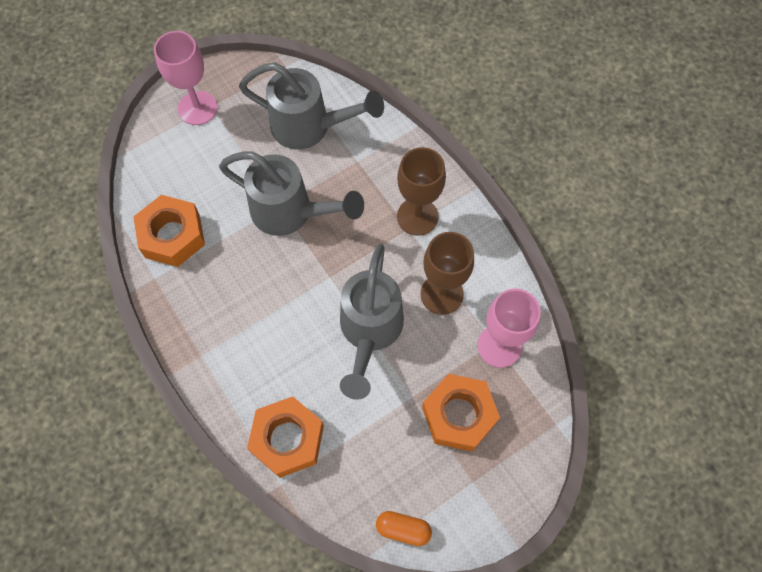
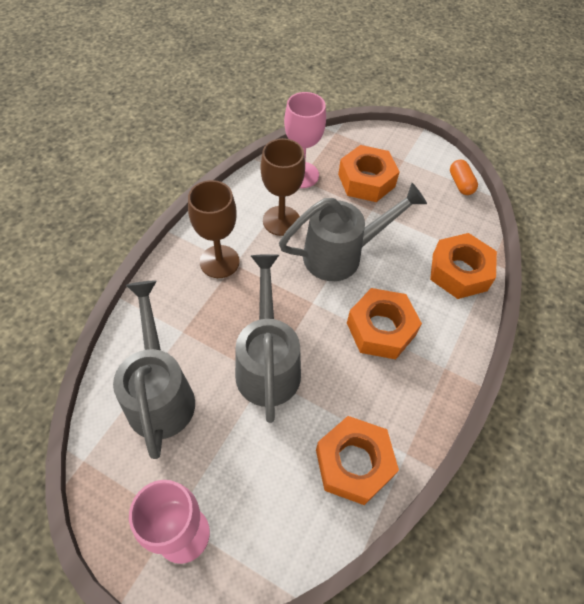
camera: 120 degrees left, 10 degrees down
none -> orange nut [347,288,422,359]

